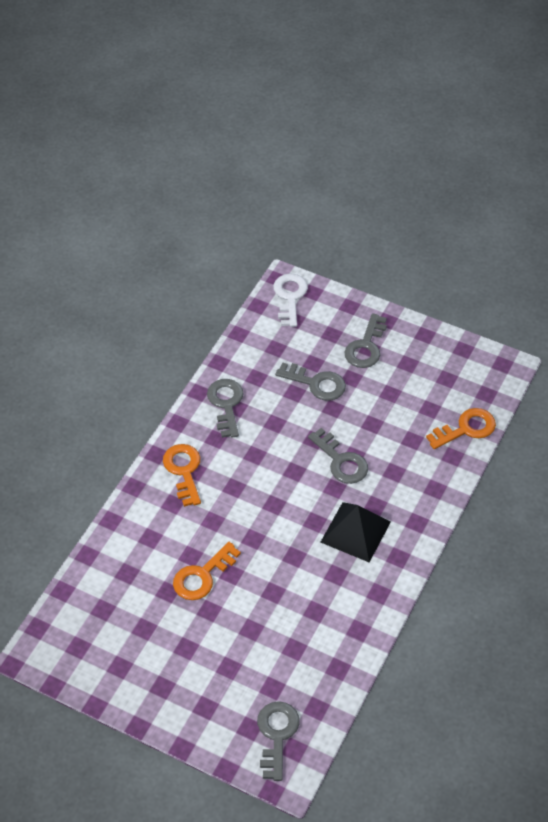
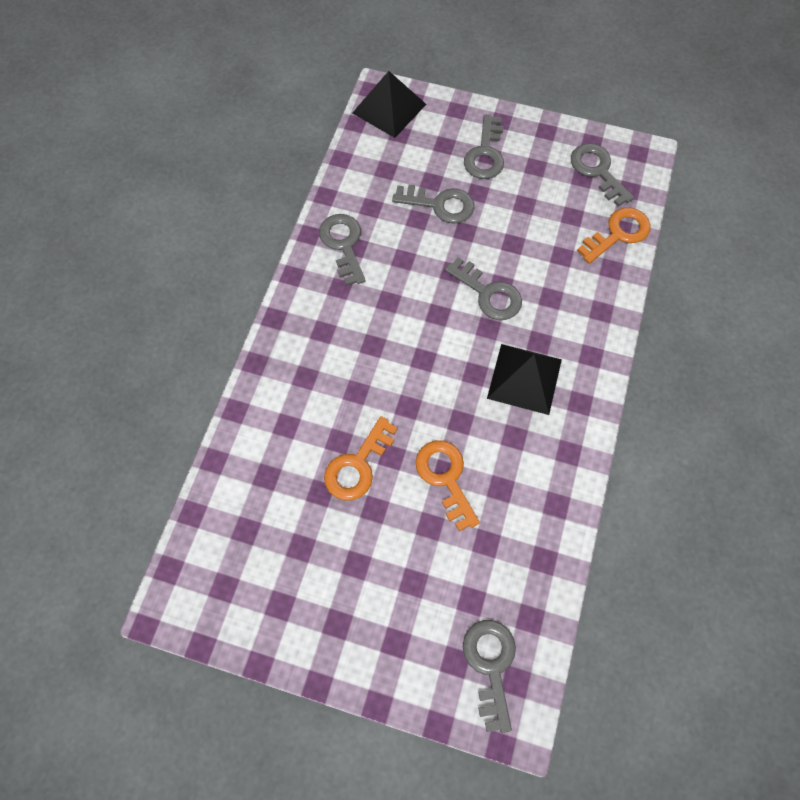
camera: 10 degrees left, 15 degrees up
orange key [163,444,201,507] -> orange key moved to [415,440,480,531]
white key [273,273,308,327] -> black pyramid [353,71,426,138]
none -> grey key [571,143,634,206]

